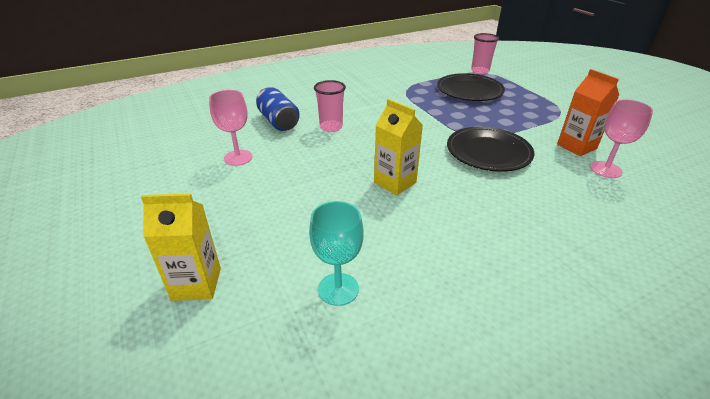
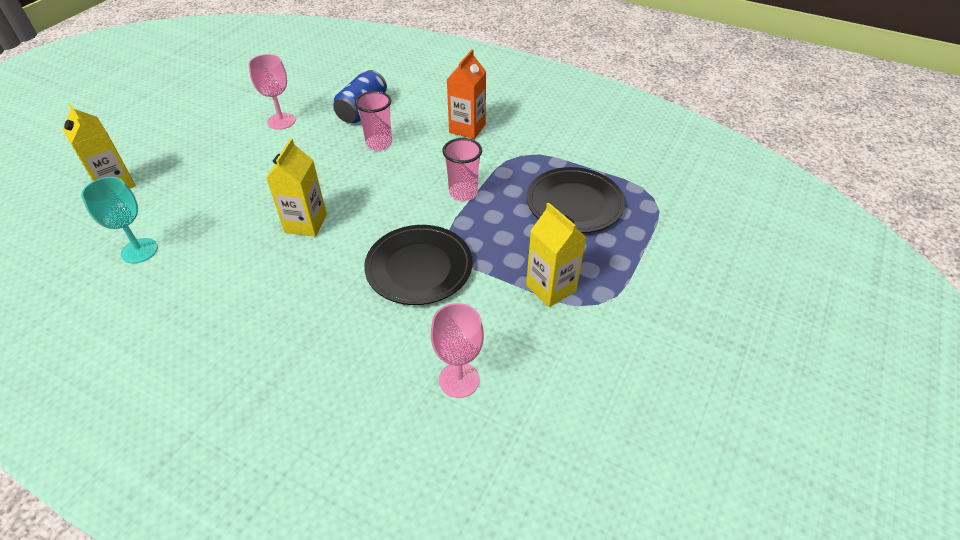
camera: 55 degrees right, 10 degrees up
pink cup [471,33,499,74] -> pink cup moved to [442,138,482,201]
orange carton [557,69,619,156] -> orange carton moved to [447,50,486,139]
none -> yellow carton [526,203,586,307]

